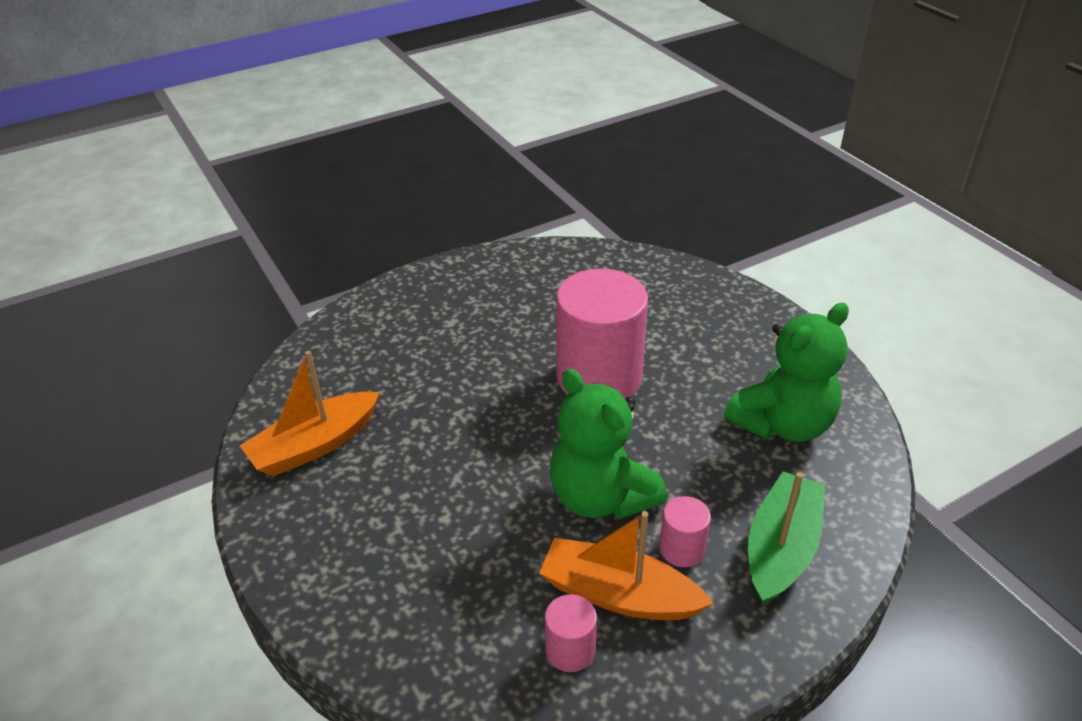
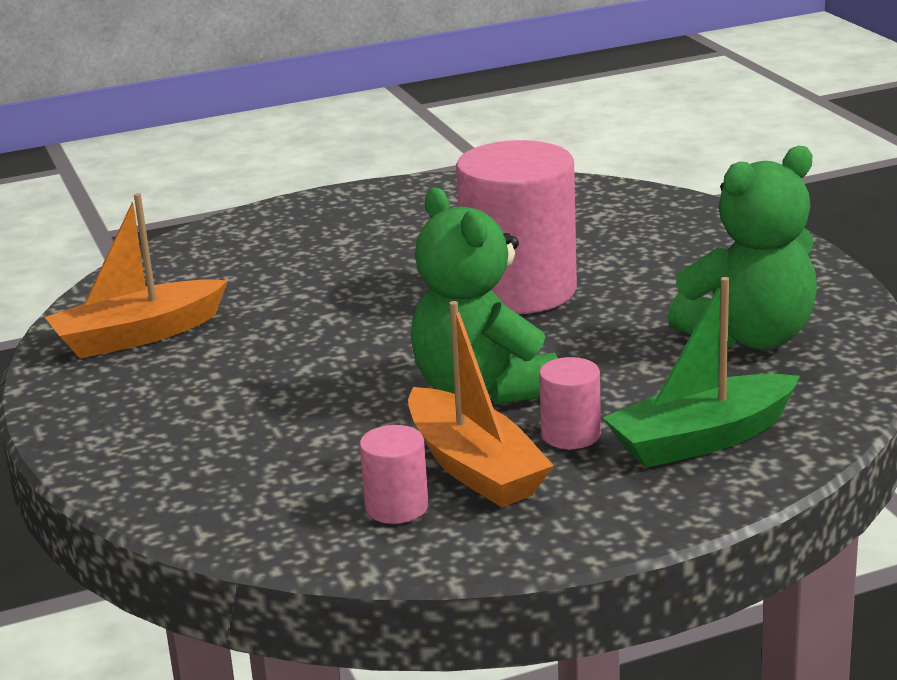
camera: 10 degrees right, 15 degrees down
orange boat [539,511,714,620] -> orange boat turned 150 degrees counterclockwise [408,301,554,507]
green boat [748,471,825,605] -> green boat turned 150 degrees counterclockwise [602,277,800,468]

